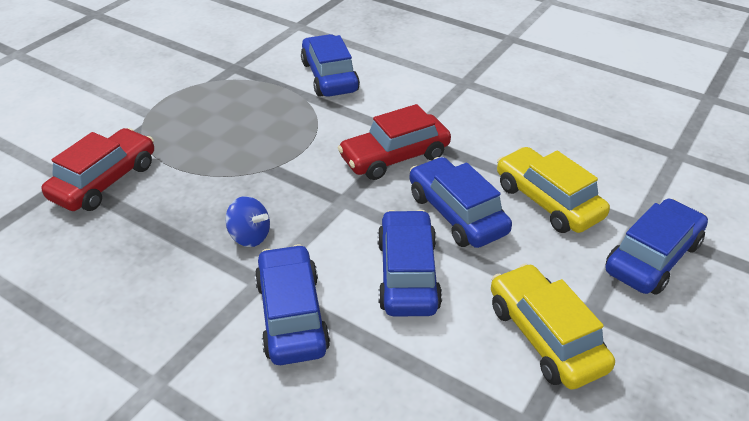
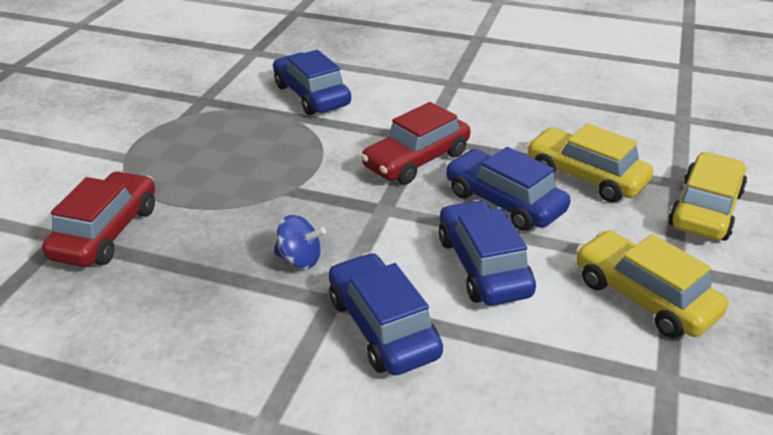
camera: 15 degrees left, 5 degrees down
blue car [606,199,708,295] -> yellow car [668,152,747,241]

